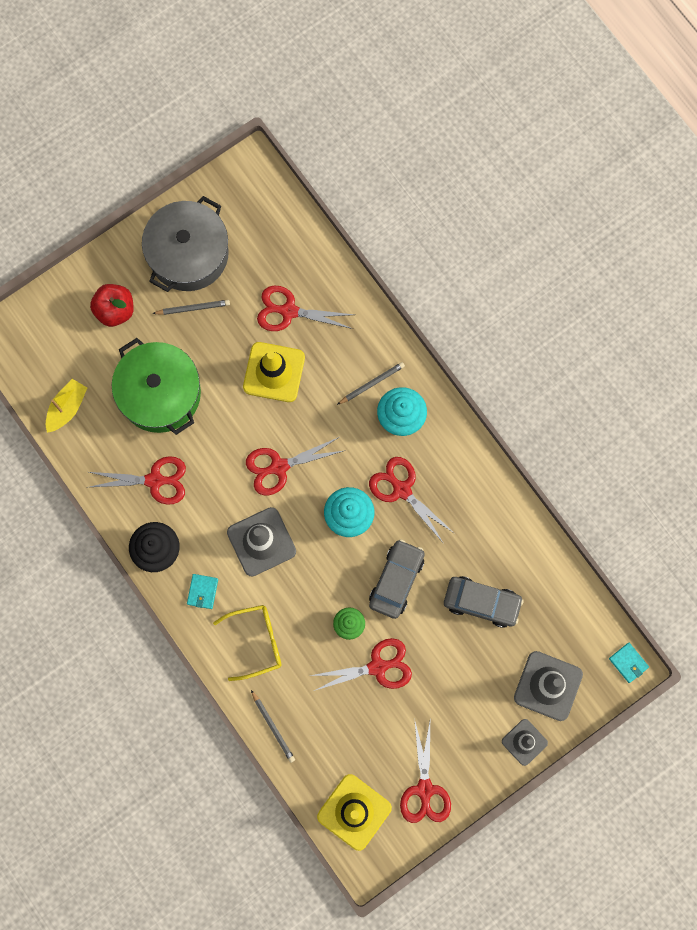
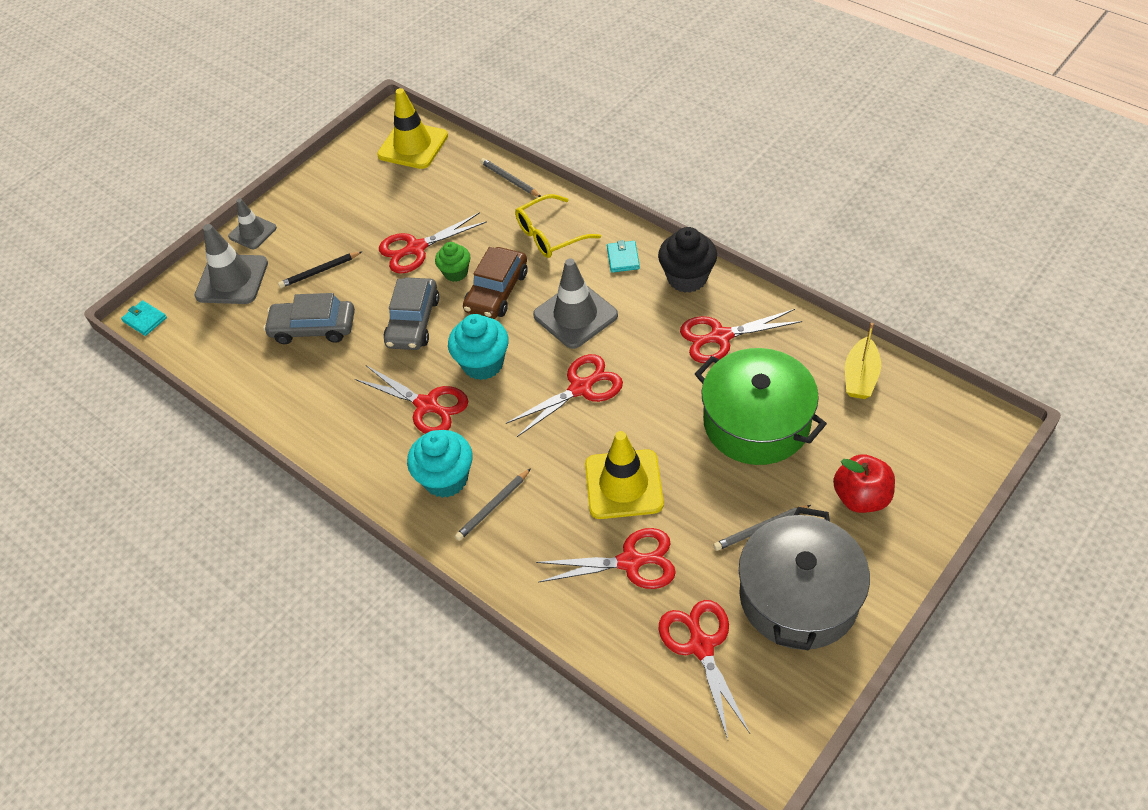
camera: 170 degrees right, 25 degrees down
red scissors [400,718,451,823] -> red scissors moved to [659,600,750,739]
none -> black pencil [278,251,363,288]
none -> brown car [463,247,527,319]

